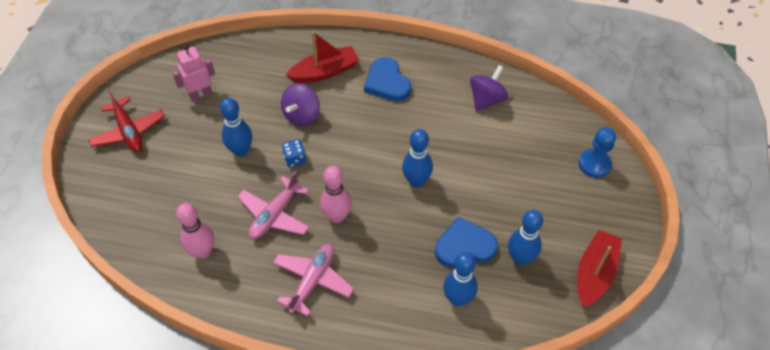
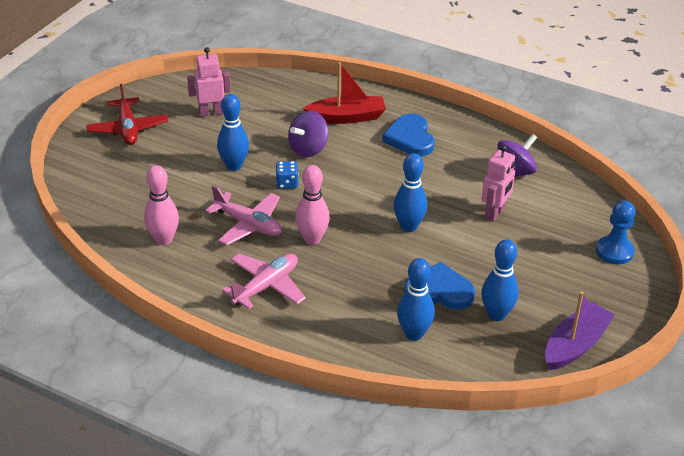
camera: 15 degrees right, 15 degrees down
pink plane [237,171,310,239] -> pink plane turned 105 degrees counterclockwise [205,185,282,245]
red boat [577,230,622,307] -> purple boat [545,291,615,370]
none -> pink robot [482,145,515,222]

